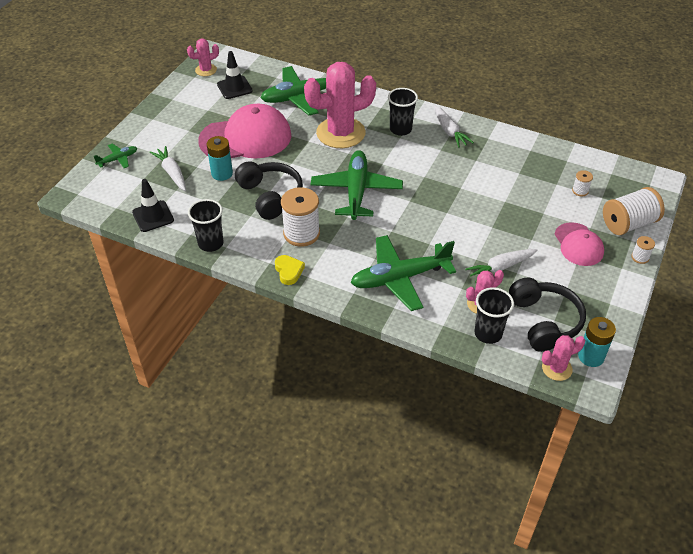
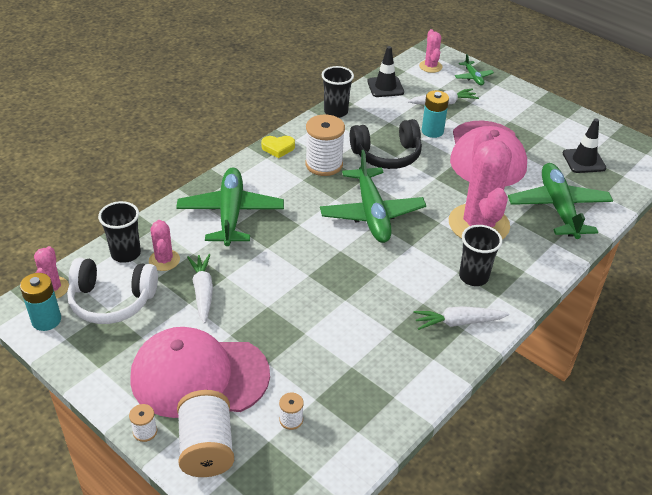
camera: 105 degrees right, 5 degrees down
pink cactus [187,38,219,76] -> pink cactus moved to [419,29,442,73]
green plane [310,150,403,220] -> green plane turned 60 degrees clockwise [320,150,426,243]
black headphones [509,277,586,352] -> white headphones [67,258,158,324]
pink cap [554,222,604,266] -> pink cap [130,327,270,418], size x1.79

